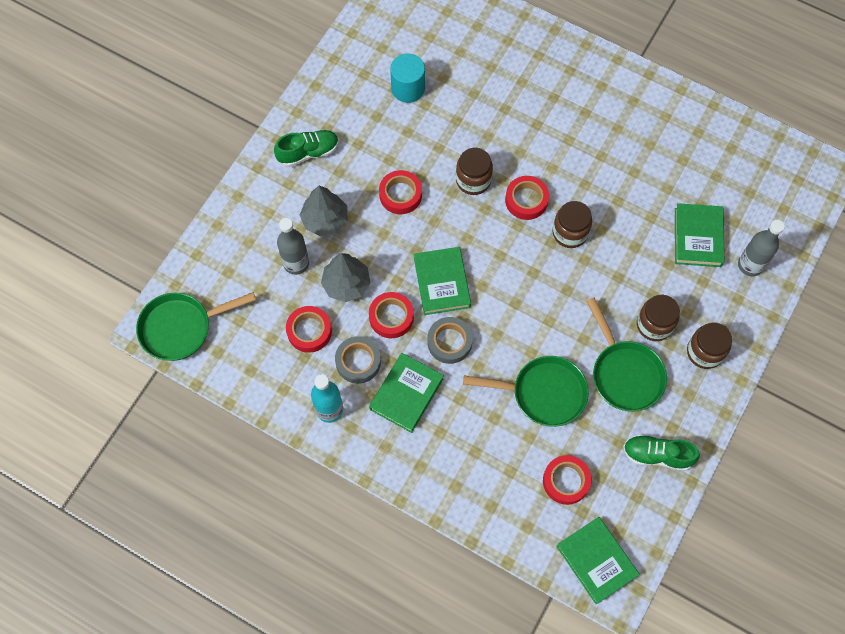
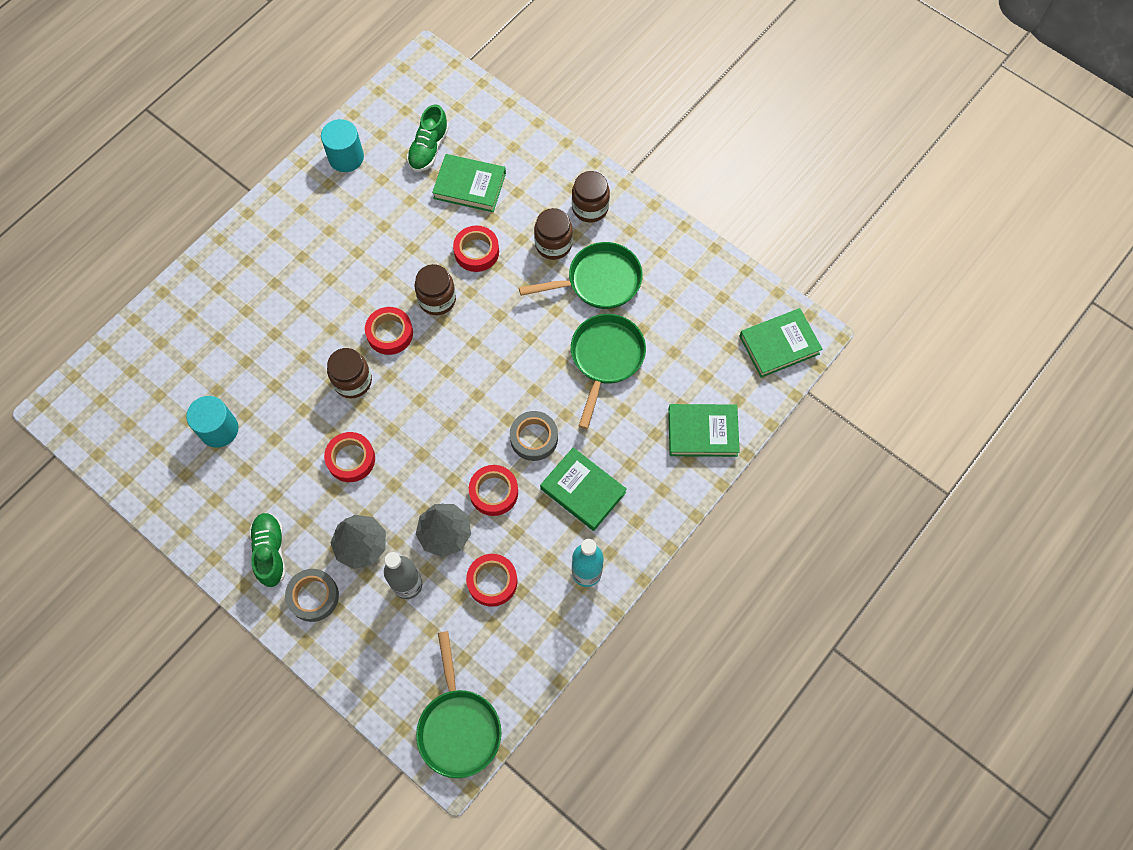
camera: 80 degrees left, 0 degrees up
grey tape [335,336,381,384] -> grey tape moved to [285,569,339,622]
green book [414,247,471,315] -> green book moved to [668,404,740,457]
red tape [543,455,592,505] -> red tape moved to [453,226,499,272]
green shoe [623,434,700,471] -> green shoe moved to [407,104,449,172]
grey bottle [738,220,785,276] -> none
none -> turquoise cylinder [321,119,364,172]

